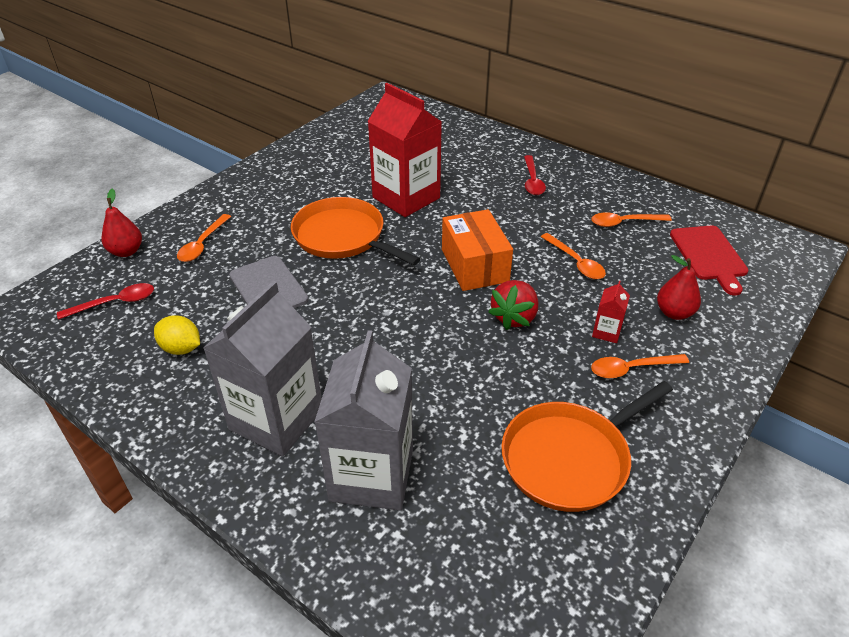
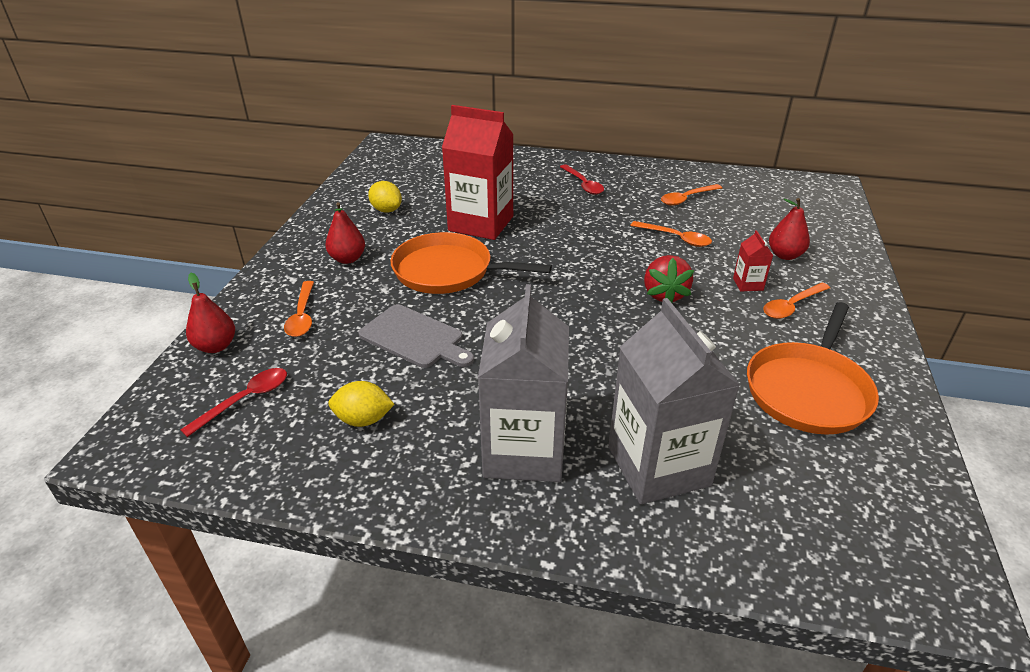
camera: 25 degrees left, 5 degrees down
orange box [442,209,513,291] -> none
red cutting board [670,226,748,296] -> none
none -> red pear [325,202,365,264]
none -> yellow lemon [368,181,402,213]

